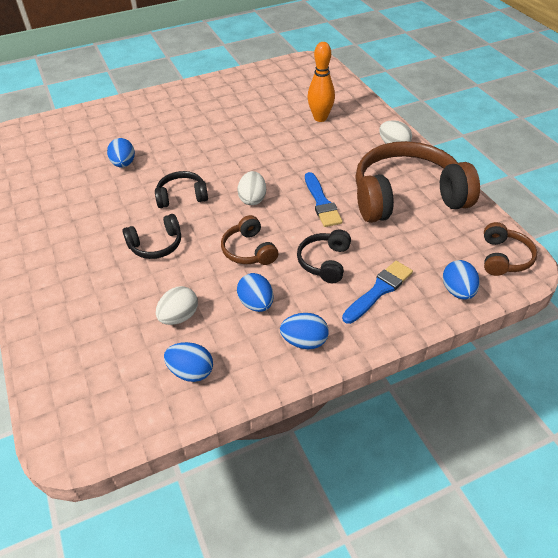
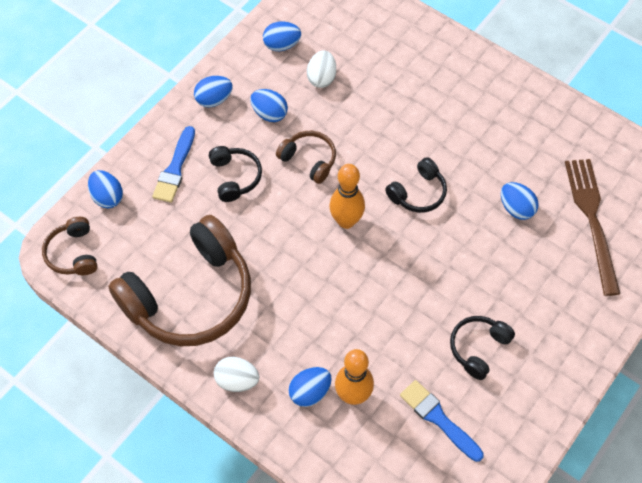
camera: 150 degrees right, 15 degrees up
black headphones [122,214,181,259] -> black headphones moved to [450,316,515,380]
white egg [237,171,266,205] -> orange bowling pin [329,164,365,229]
blue brush [305,172,343,227] -> blue brush moved to [400,380,484,462]
none -> blue egg [288,367,332,407]
none -> brown fork [565,159,620,296]

